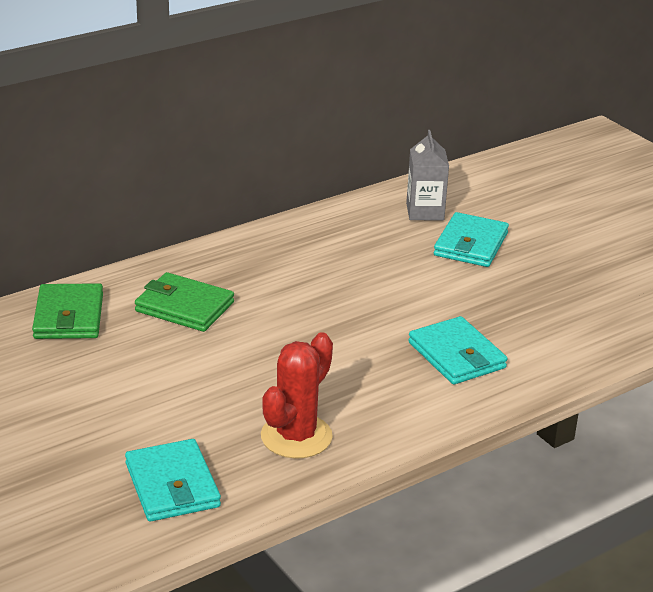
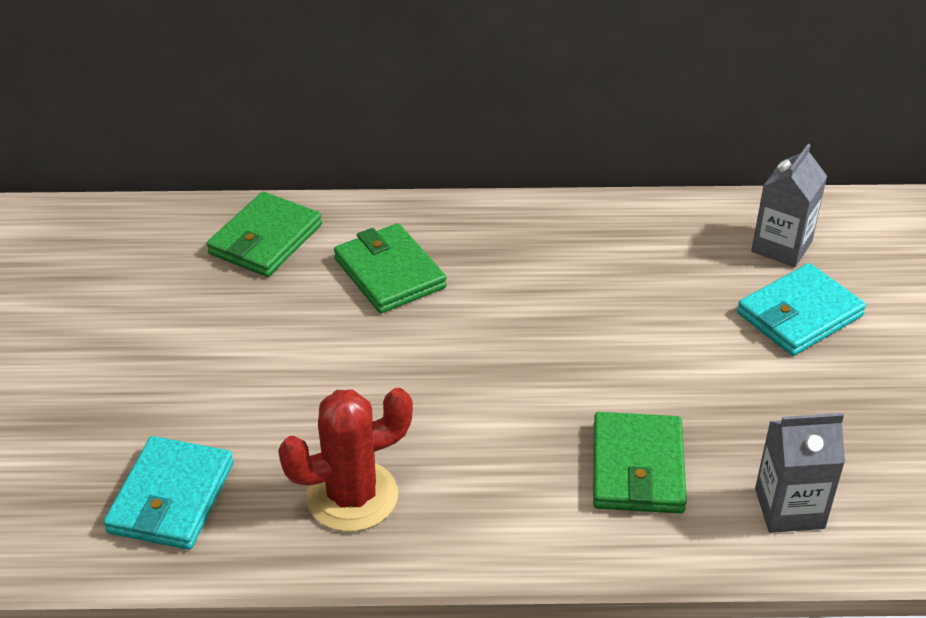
camera: 35 degrees right, 10 degrees up
turquoise wallet [408,316,508,384] -> green wallet [593,412,687,514]
none -> grey carton [755,413,845,533]

